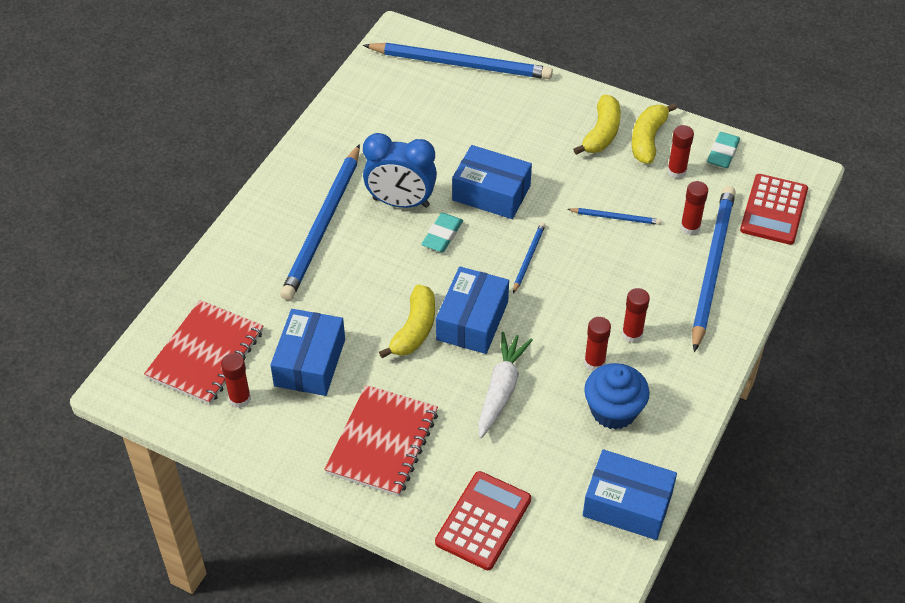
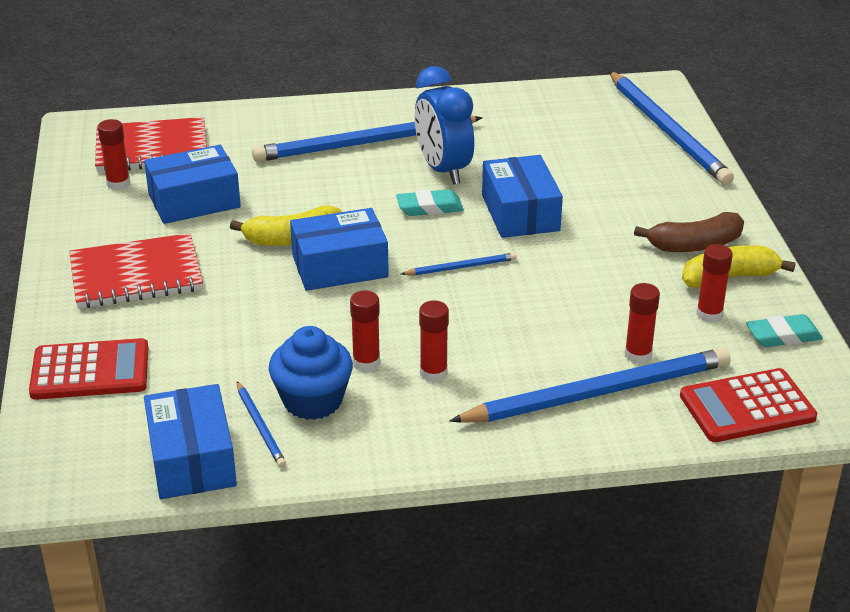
camera: 55 degrees right, 15 degrees down
white carrot [478,332,533,438] -> none
blue pencil [567,208,661,225] -> blue pencil moved to [237,381,286,468]
yellow banana [573,95,621,155] -> brown banana [634,212,744,252]

